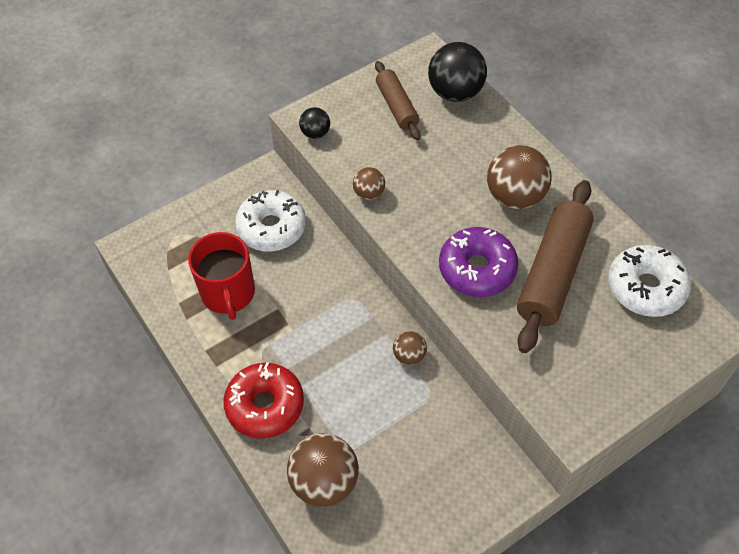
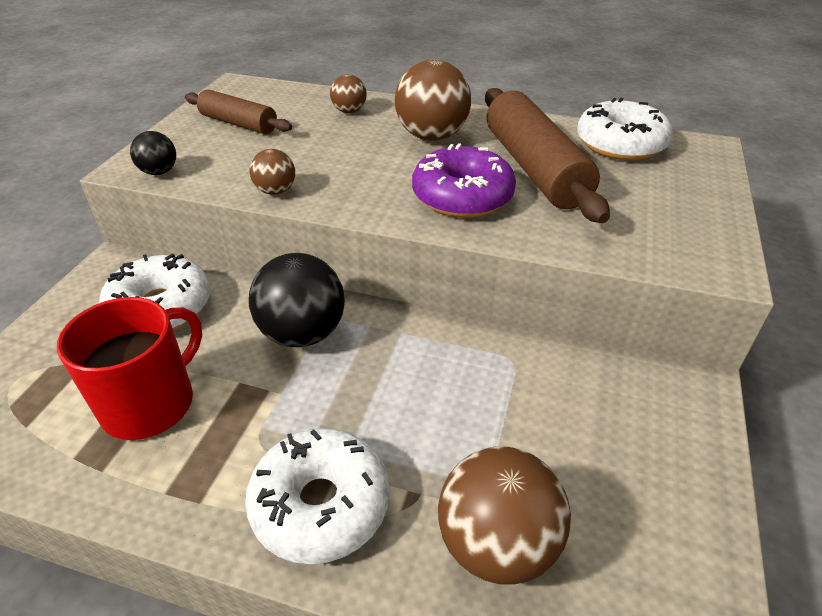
camera: 40 degrees left, 15 degrees down
red mug [188,232,255,320] -> red mug turned 90 degrees counterclockwise [57,297,202,440]
red donut [223,362,304,439] -> white donut [245,428,390,564]
brown ball [393,331,427,365] -> brown ball moved to [330,75,367,113]
black ball [428,42,487,102] -> black ball moved to [249,253,345,347]

